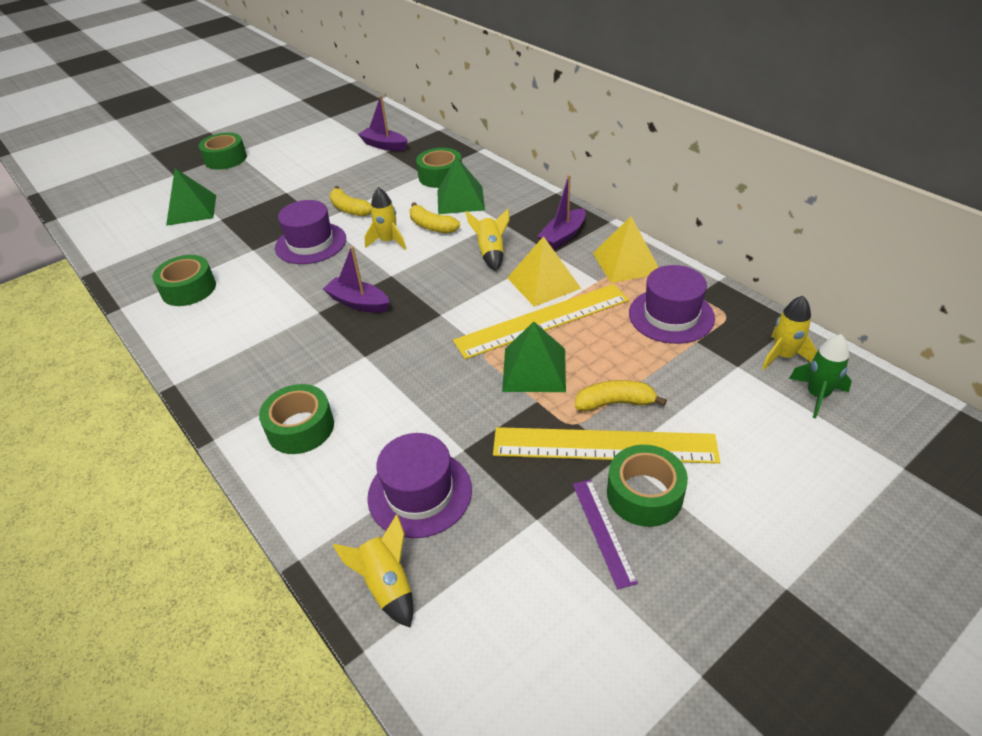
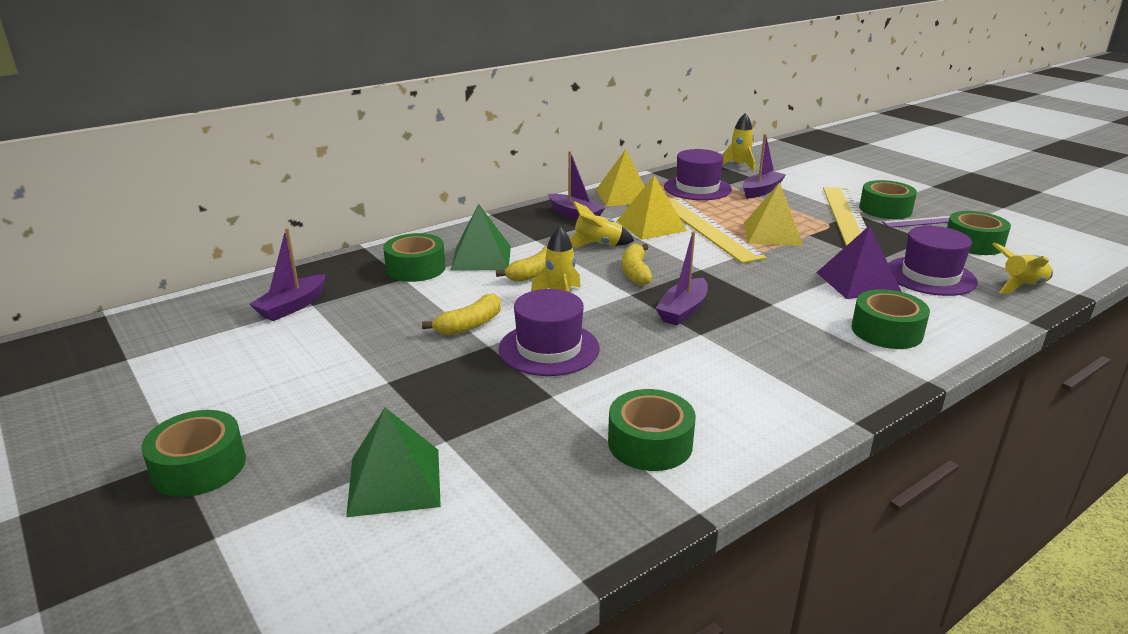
camera: 90 degrees left, 15 degrees down
green pyramid [502,321,566,392] -> yellow pyramid [744,182,803,246]
yellow banana [575,380,667,412] -> yellow banana moved to [622,244,653,285]
green rocket [789,334,852,418] -> none
none -> purple boat [743,134,786,199]
none -> purple pyramid [816,225,902,299]
none -> green tape [947,211,1011,255]

